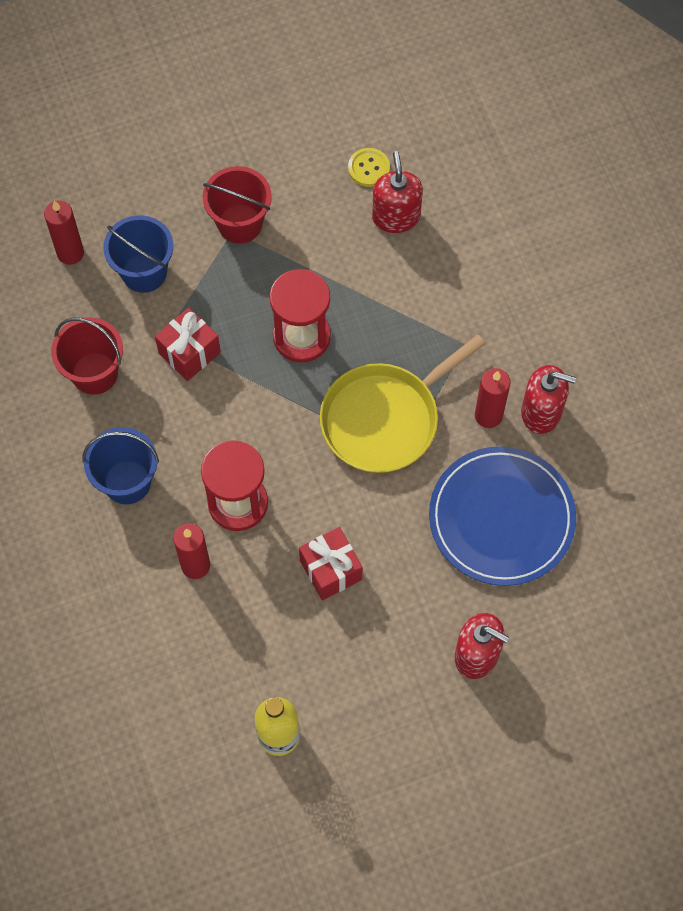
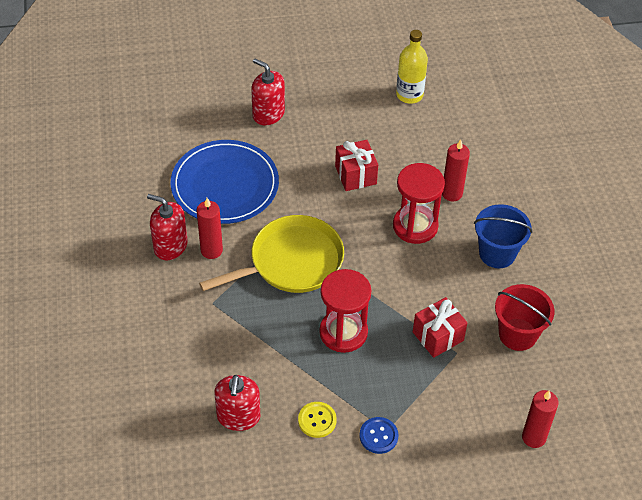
camera: 170 degrees left, 15 degrees down
blue bucket [103,215,173,293] -> none
red bucket [203,166,272,244] -> blue button [360,417,398,454]
yellow button [348,148,390,187] -> yellow button moved to [298,402,337,438]

